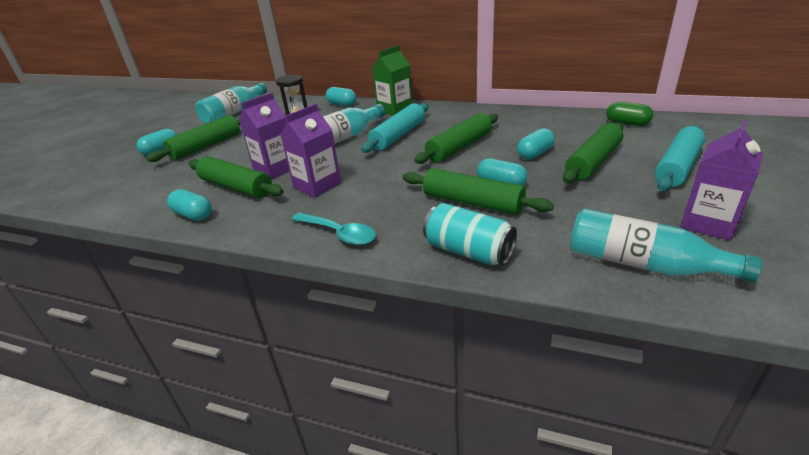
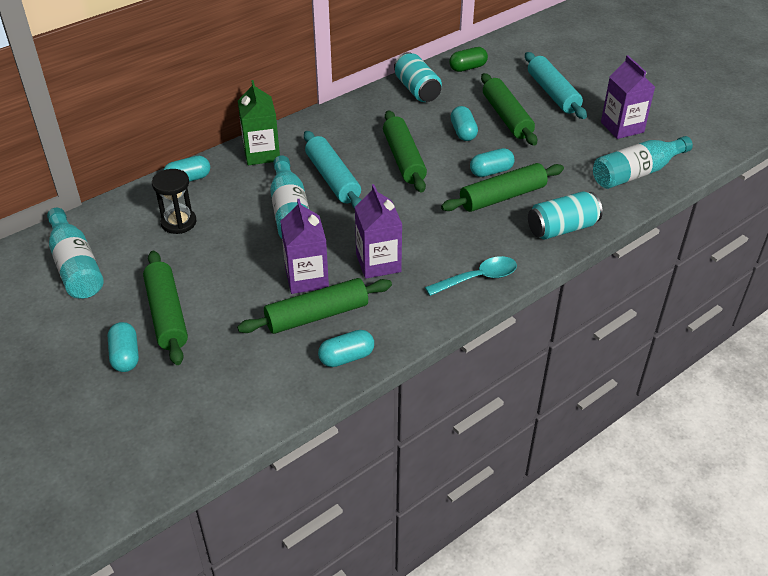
camera: 60 degrees left, 10 degrees up
none -> turquoise can [394,52,442,102]

